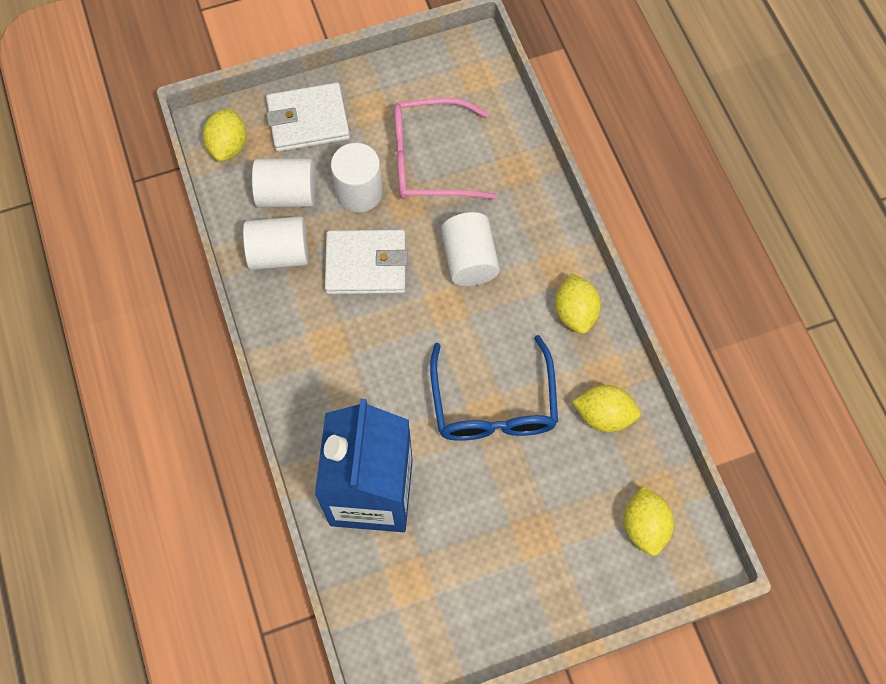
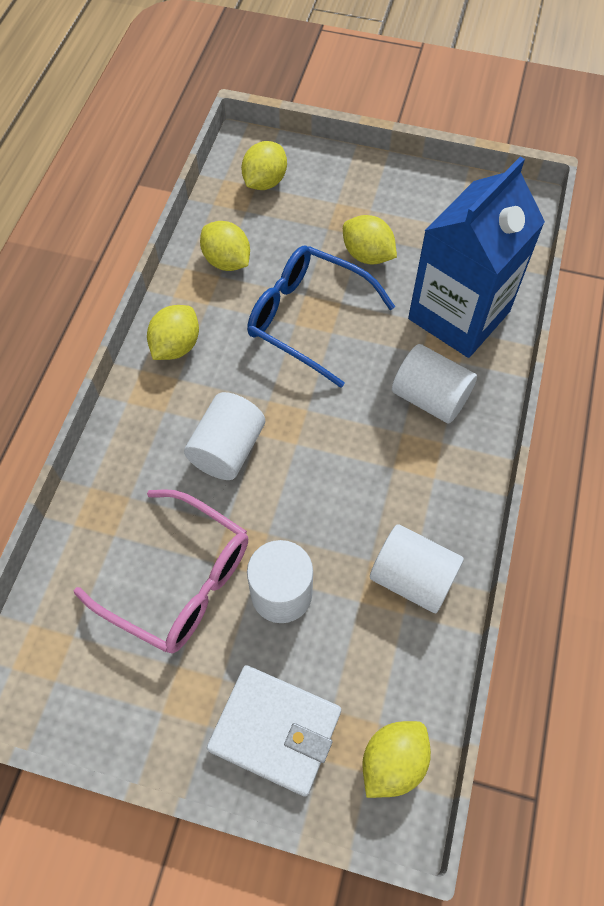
camera: 145 degrees left, 5 degrees down
white cylinder [252,158,316,207] -> white cylinder moved to [392,344,477,423]
white wallet [325,230,407,294] -> none
blue glasses [430,335,558,441] -> blue glasses turned 90 degrees counterclockwise [247,246,395,388]
none -> yellow lemon [343,215,397,264]

